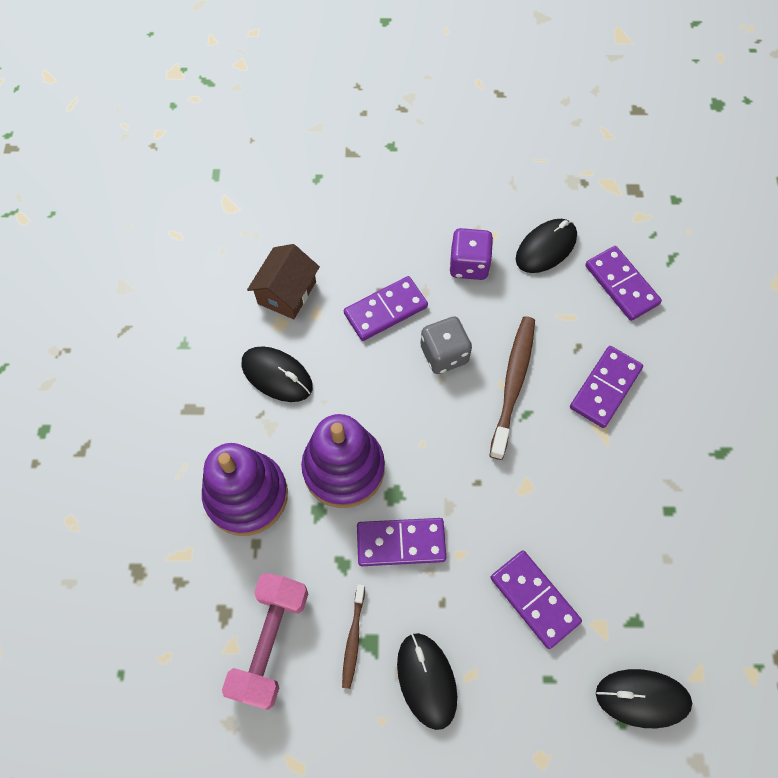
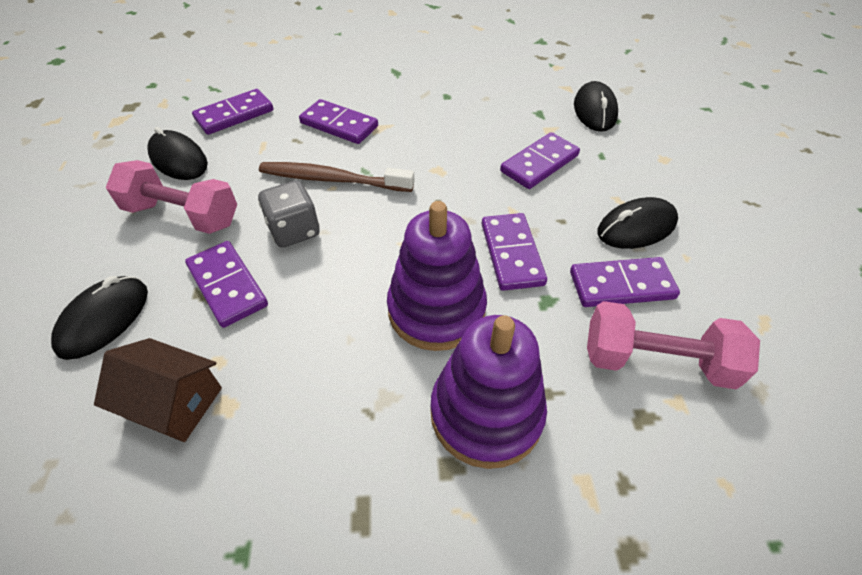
camera: 95 degrees left, 15 degrees down
black mouse [242,346,313,402] -> black mouse moved to [51,276,148,360]
brown toothbrush [342,584,365,689] -> purple domino [570,257,680,307]
purple dice [449,228,493,280] -> pink dumbbell [106,160,237,234]

